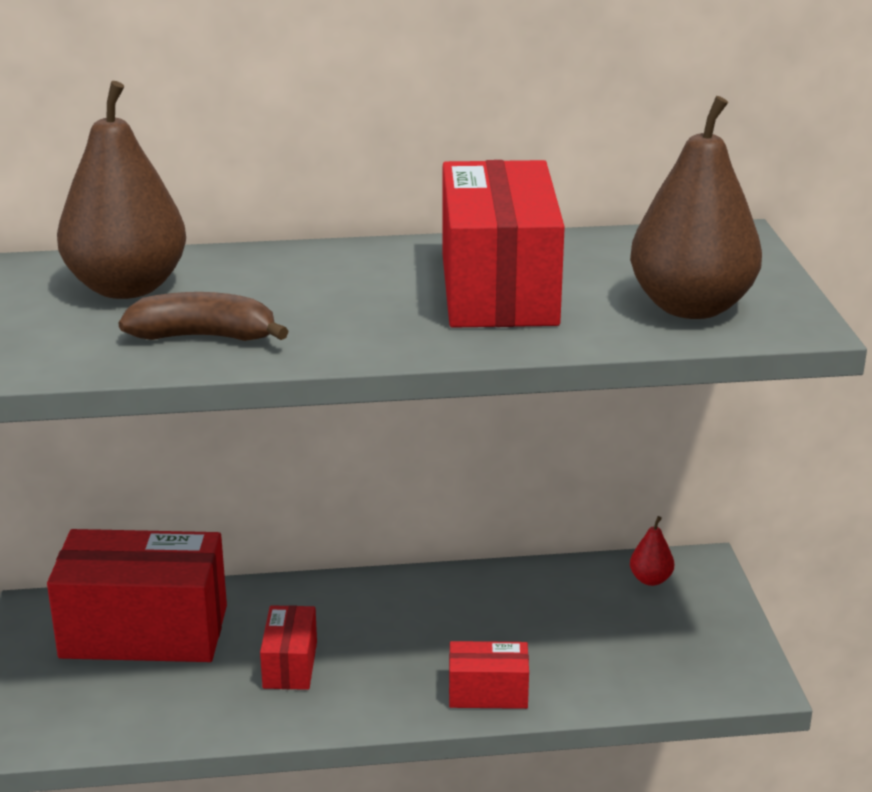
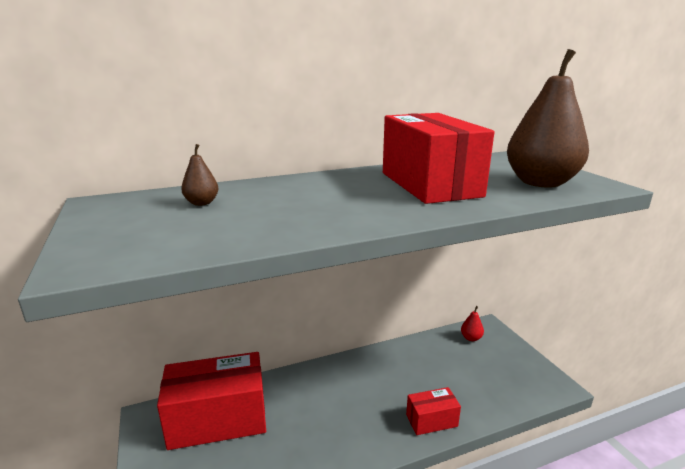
camera: 15 degrees left, 5 degrees down
brown pear [57,81,186,299] -> brown pear [181,144,218,206], size x0.42
brown banana [119,292,289,341] -> none
red box [260,605,317,690] -> none

